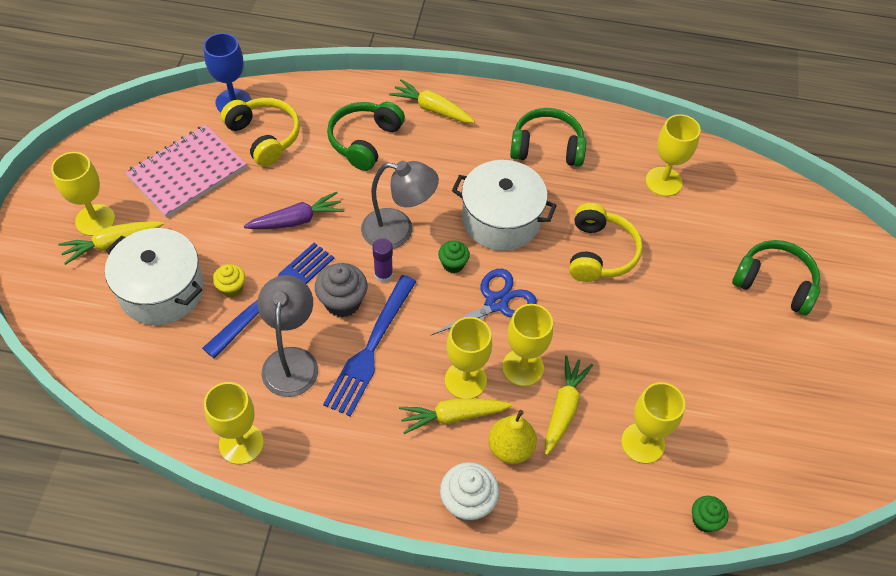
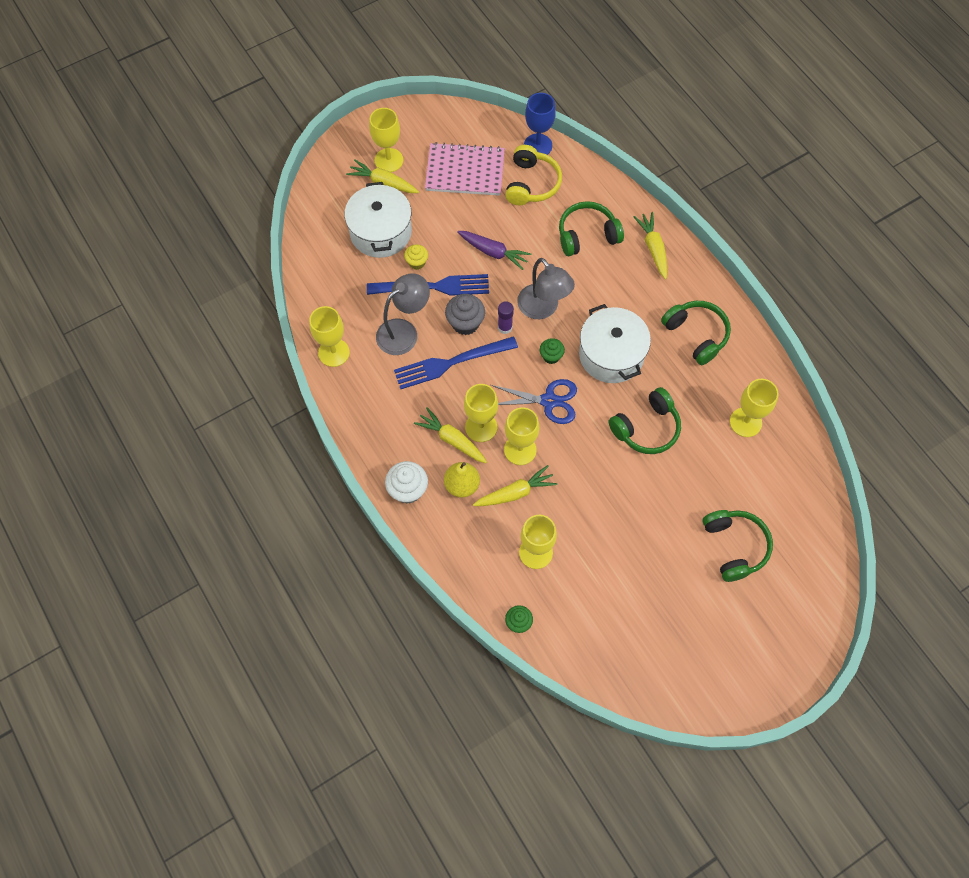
camera: 50 degrees right, 10 degrees up
yellow headphones [569,203,643,282] -> green headphones [609,387,681,454]

